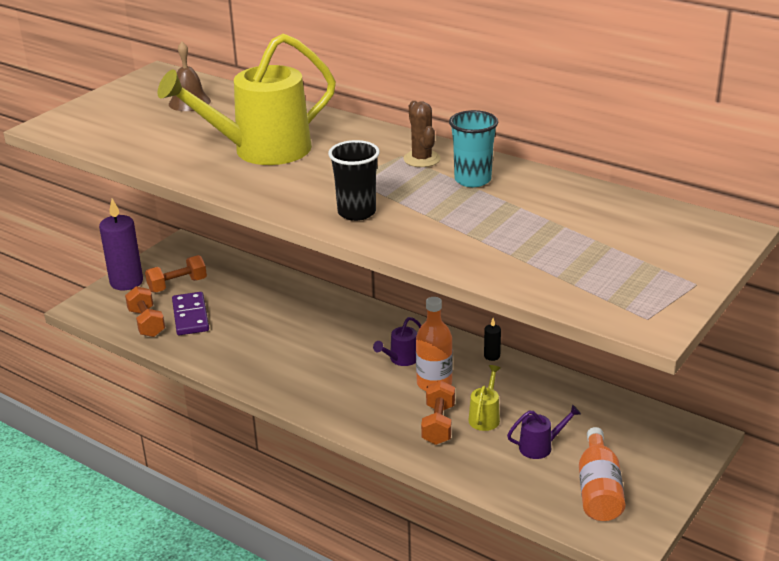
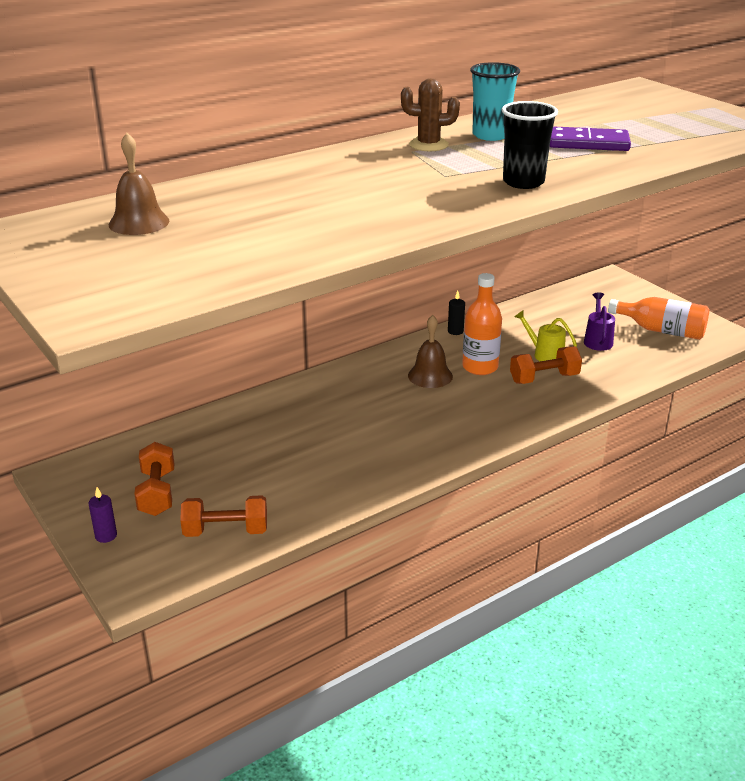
camera: 70 degrees left, 0 degrees up
purple candle [99,199,143,290] -> purple candle [88,487,117,543], size x0.44
yellow watering can [158,33,336,165] -> none
purple domino [172,292,209,335] -> purple domino moved to [550,126,631,151]
purple watering can [373,317,421,366] -> brown bell [408,315,453,388]
orange dumbbell [421,380,455,445] -> orange dumbbell turned 45 degrees counterclockwise [510,346,582,384]

